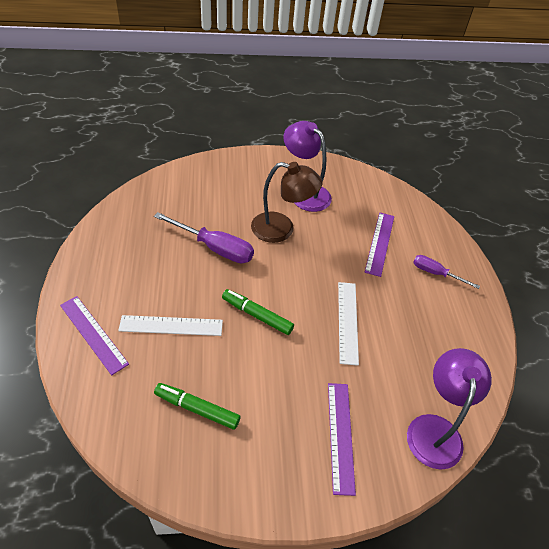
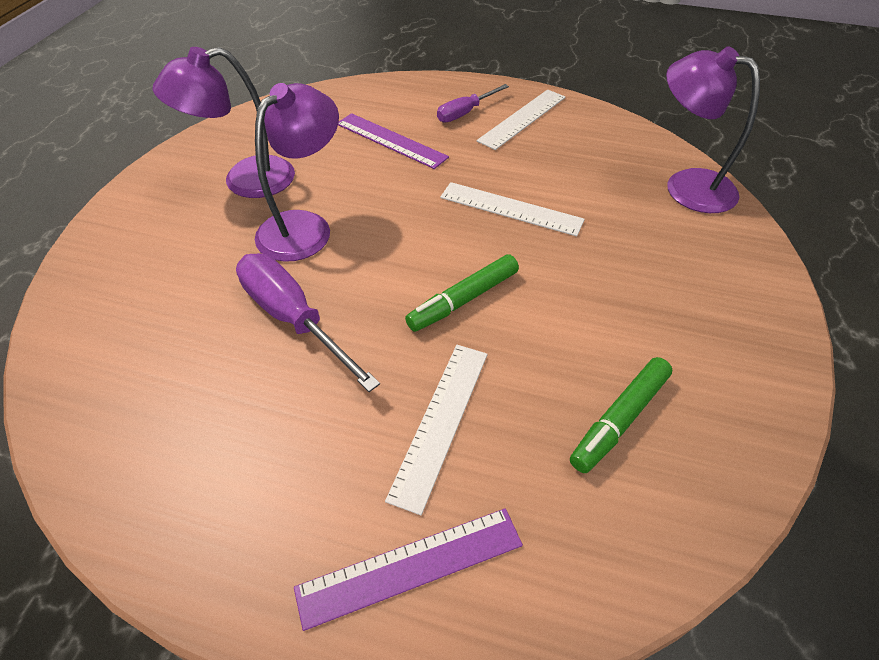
camera: 65 degrees left, 0 degrees up
purple screwdriver [154,212,254,263] -> purple screwdriver turned 90 degrees counterclockwise [236,253,380,392]
brown lamp [251,162,323,243] -> purple lamp [255,83,339,262]
purple ruler [328,383,356,496] -> none
none -> white ruler [477,90,566,150]

